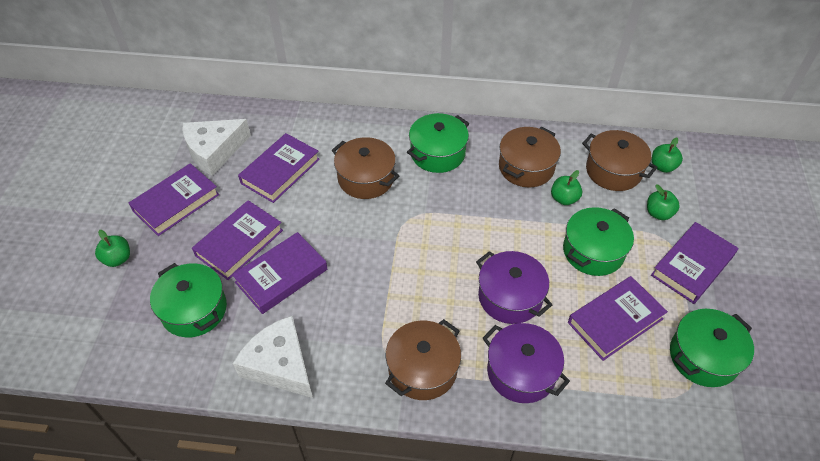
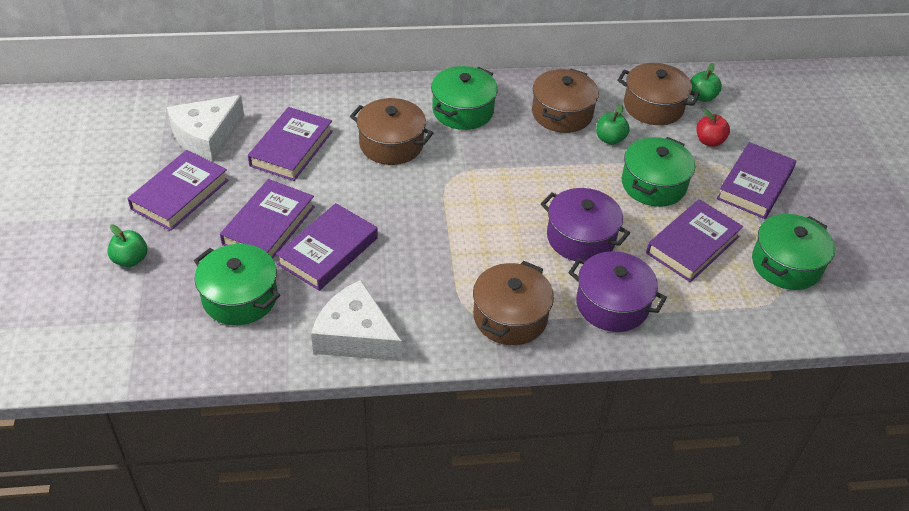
camera: 15 degrees left, 5 degrees down
green apple [647,184,680,220] -> red apple [697,109,730,147]

